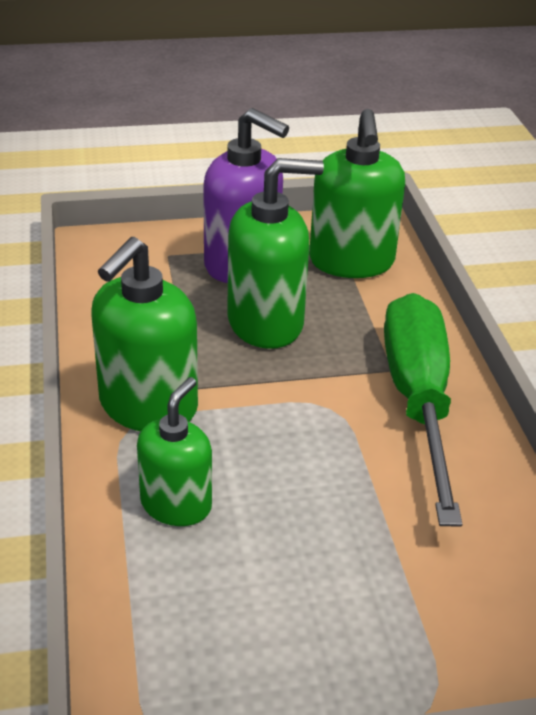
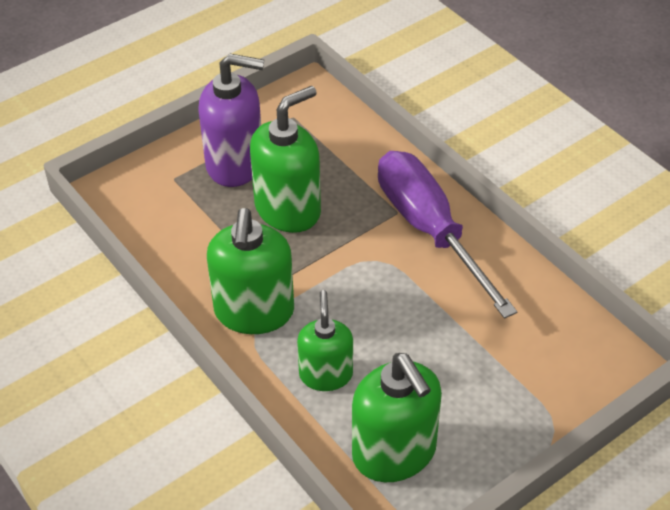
camera: 25 degrees left, 10 degrees up
green soap dispenser [309,109,405,278] -> green soap dispenser moved to [352,353,442,482]
green screwdriver [384,293,462,527] -> purple screwdriver [378,151,517,319]

